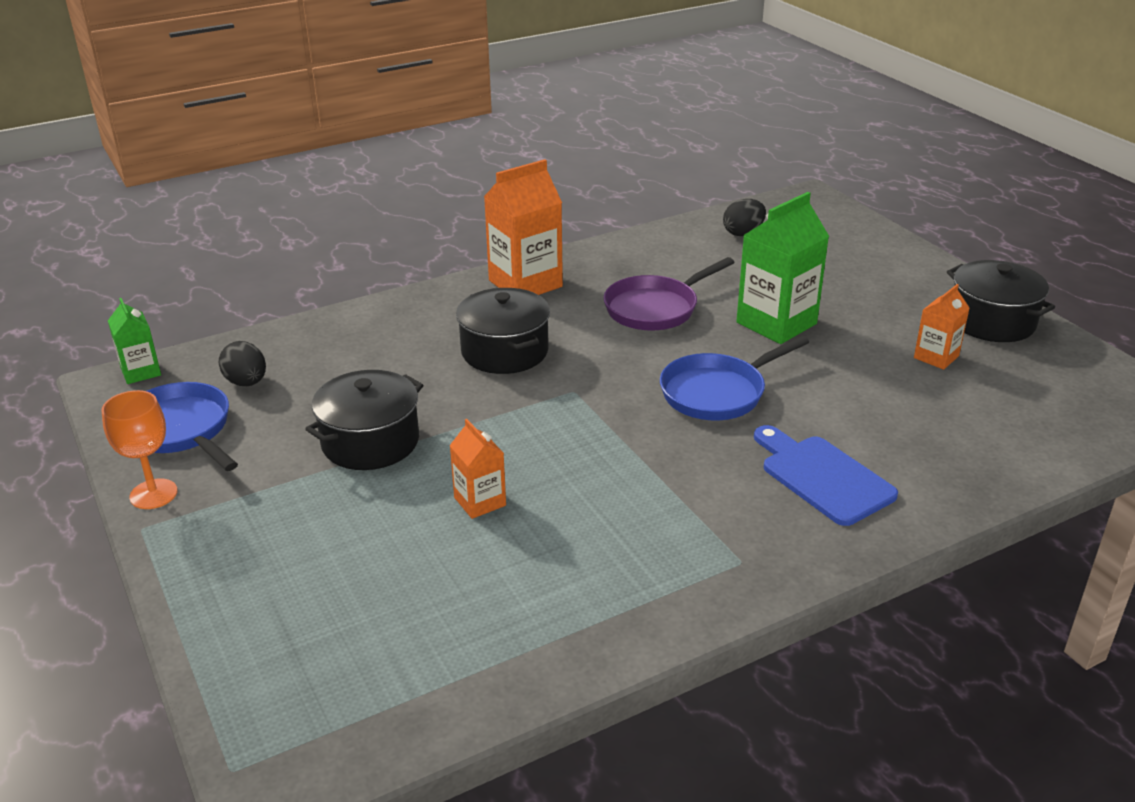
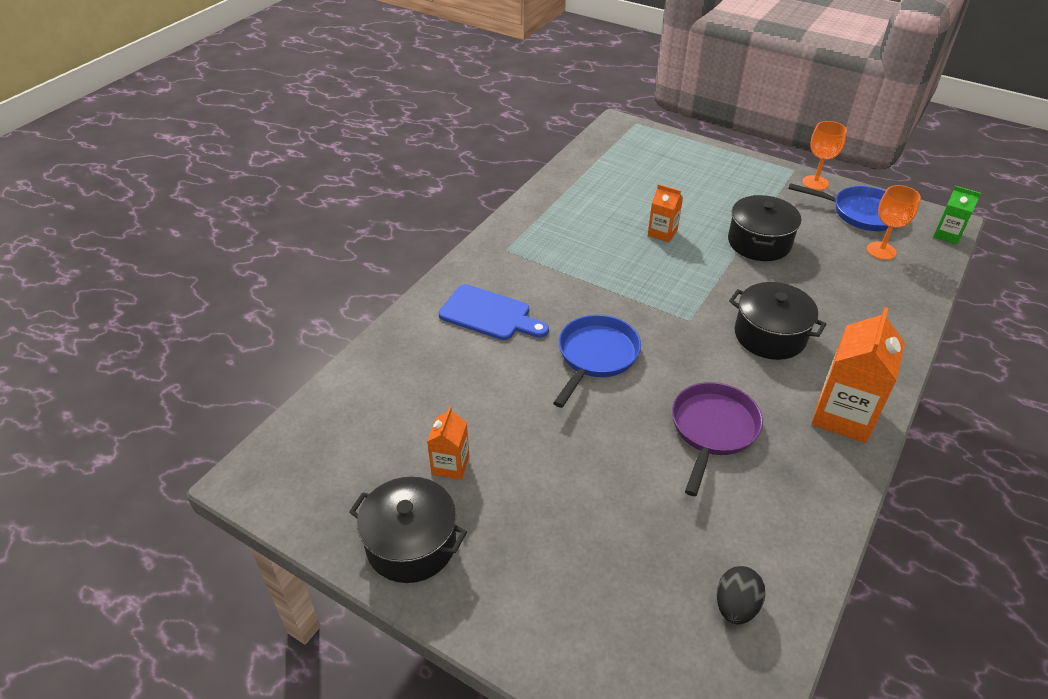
camera: 150 degrees right, 10 degrees up
black egg [219,341,266,386] -> orange goblet [867,185,921,260]
green carton [736,192,829,344] -> none

